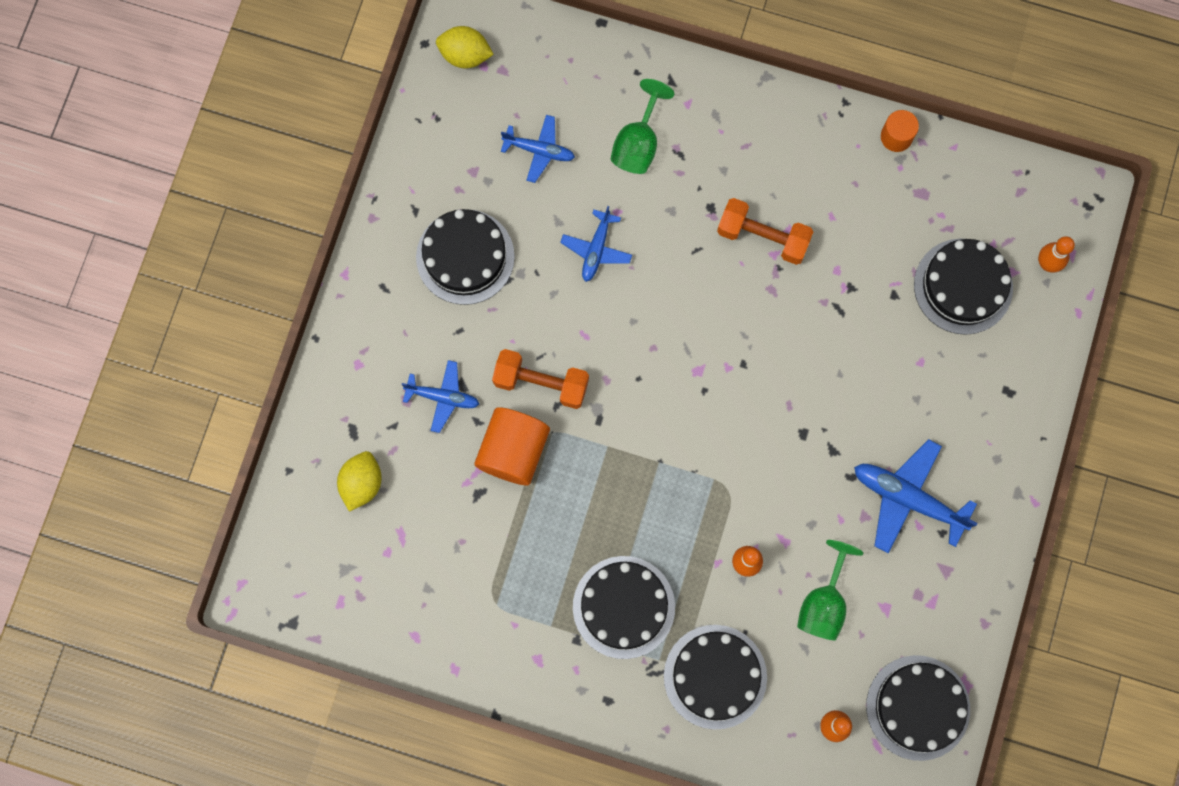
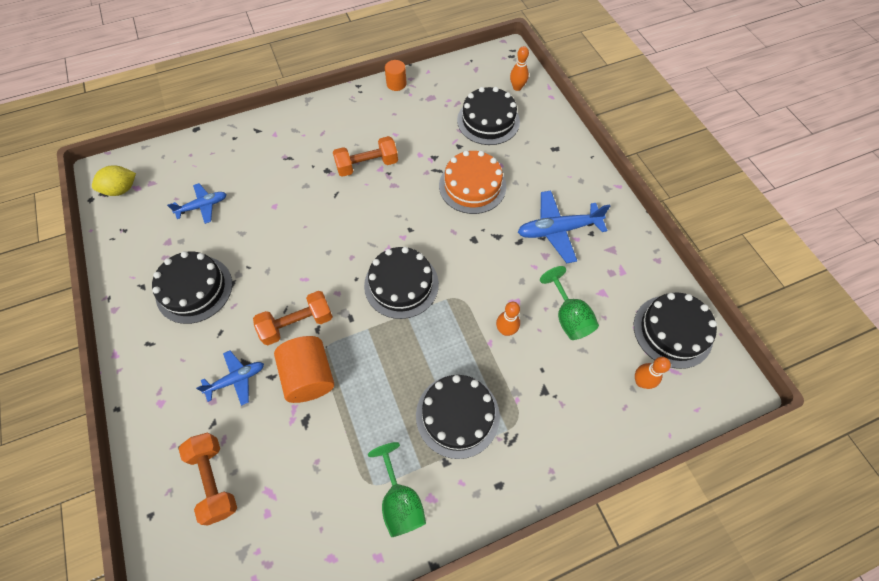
camera: 40 degrees left, 15 degrees down
yellow lemon [337,451,382,512] -> orange dumbbell [179,433,237,525]
blue plane [560,206,632,282] -> none
green goblet [611,79,675,174] -> green goblet moved to [368,442,426,537]
black cake [664,625,767,729] -> black cake moved to [364,247,439,319]
none -> orange cake [439,150,506,214]

